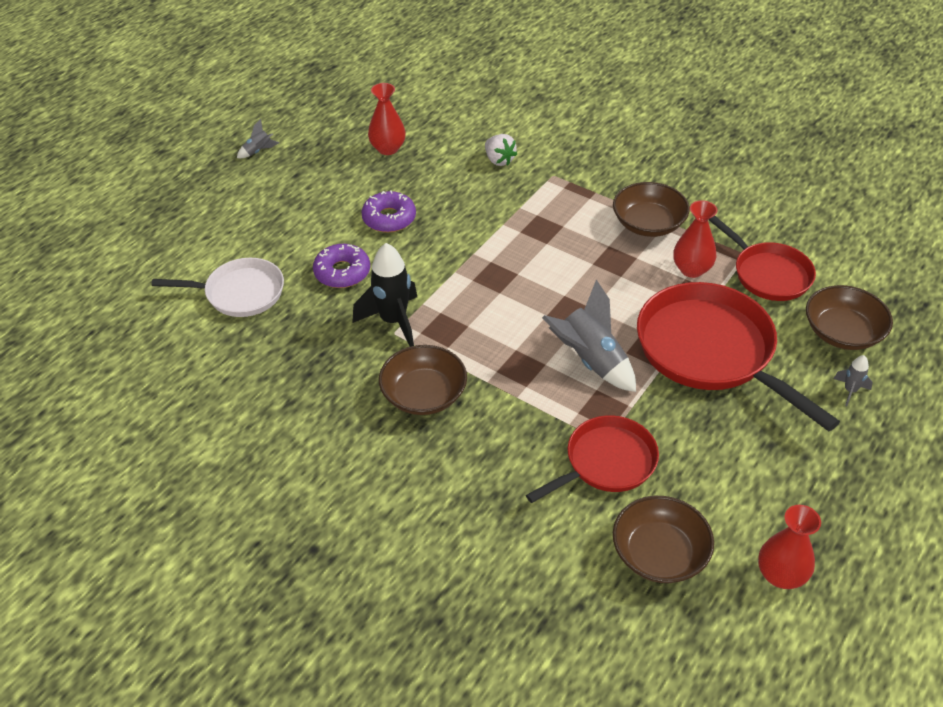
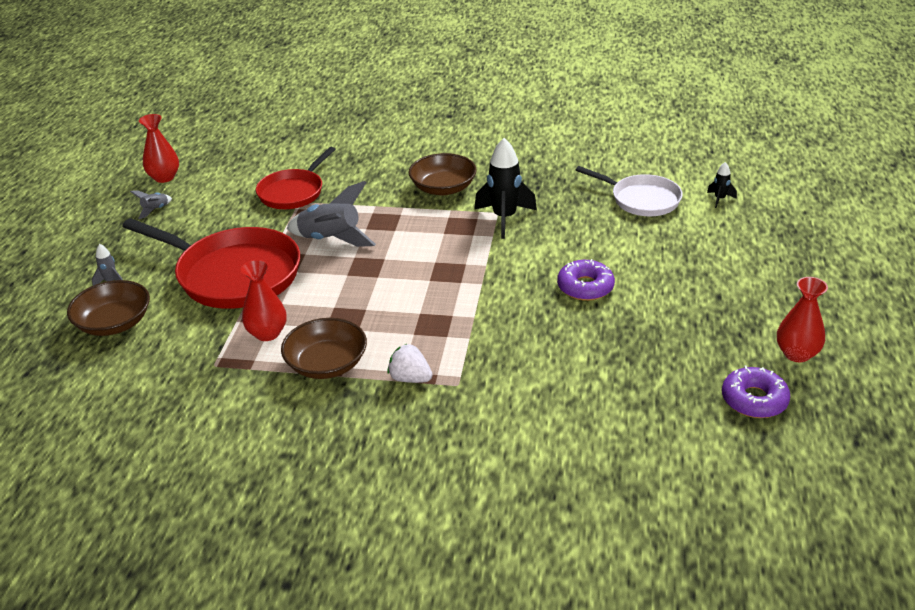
camera: 155 degrees right, 10 degrees down
white pan [151,258,284,317] -> white pan turned 120 degrees counterclockwise [576,166,683,216]
grey rocket [237,119,279,158] -> grey rocket moved to [130,191,172,219]
purple donut [313,244,370,288] -> purple donut moved to [722,366,790,418]
red vase [368,83,406,155] -> red vase moved to [777,277,828,362]
white strawberry [485,134,517,166] -> white strawberry moved to [388,343,433,383]
brown bowl [613,496,714,583] -> none
red pan [709,216,816,301] -> none
none -> black rocket [707,162,737,208]

